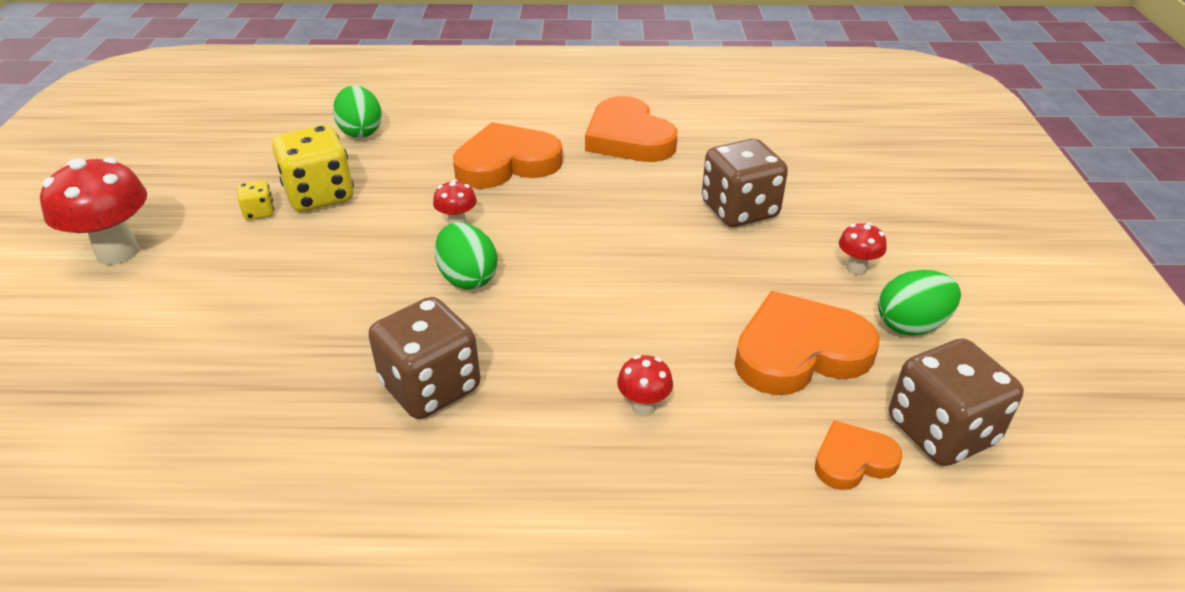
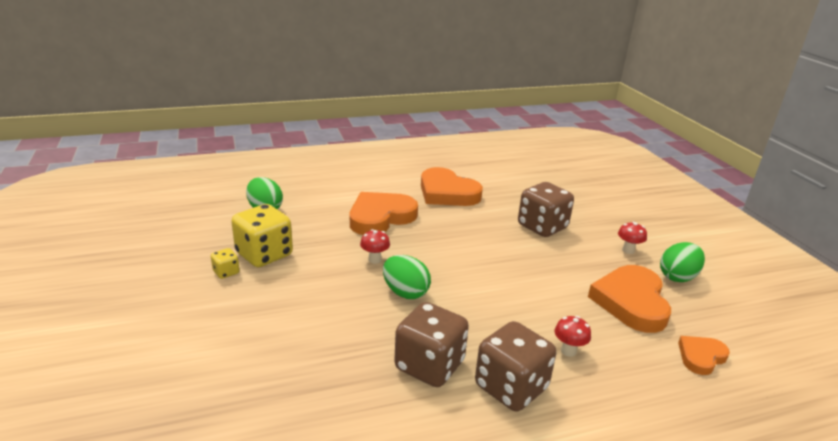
camera: 20 degrees left, 10 degrees down
red mushroom [40,157,147,265] -> none
orange heart [734,291,879,395] -> orange heart turned 45 degrees counterclockwise [588,265,671,333]
brown dice [889,338,1024,466] -> brown dice moved to [475,321,556,411]

